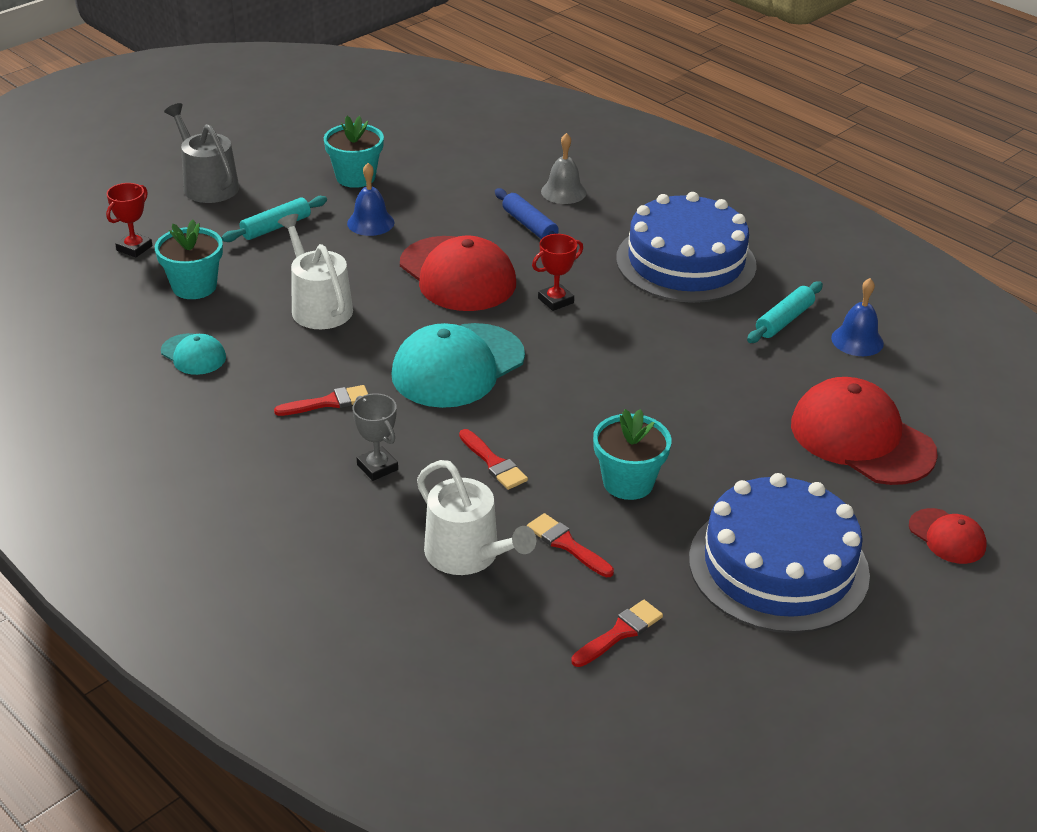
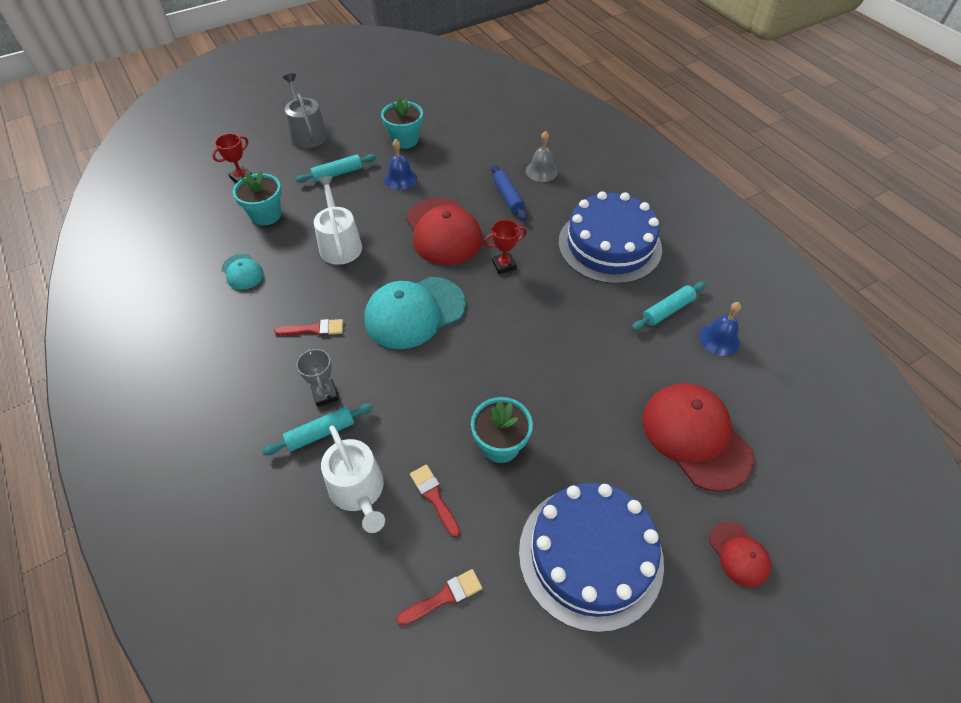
camera: 15 degrees right, 15 degrees up
red brush [459,429,528,490] -> none
none -> turquoise rolling pin [262,403,373,455]

